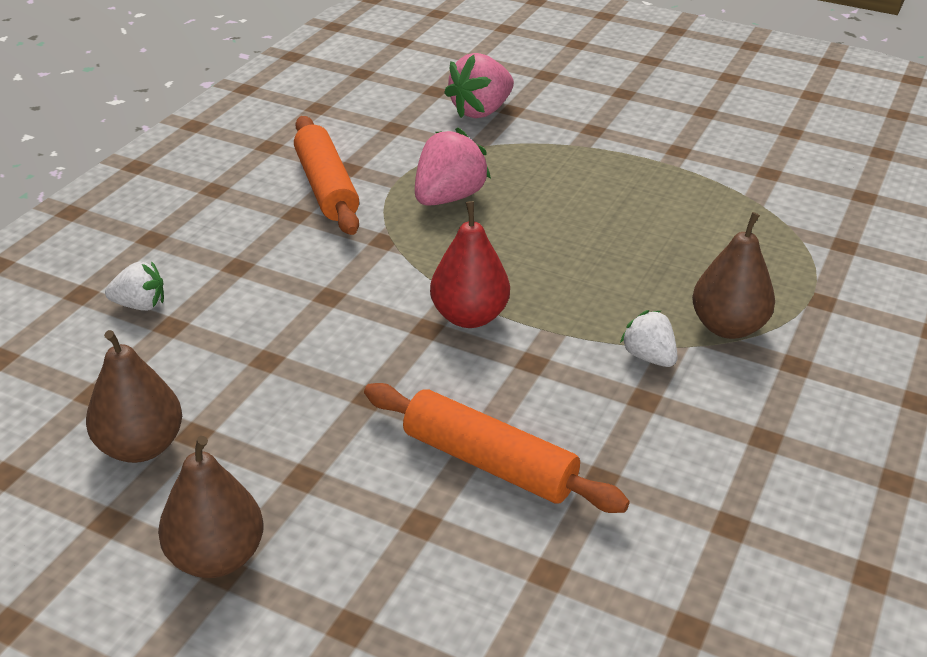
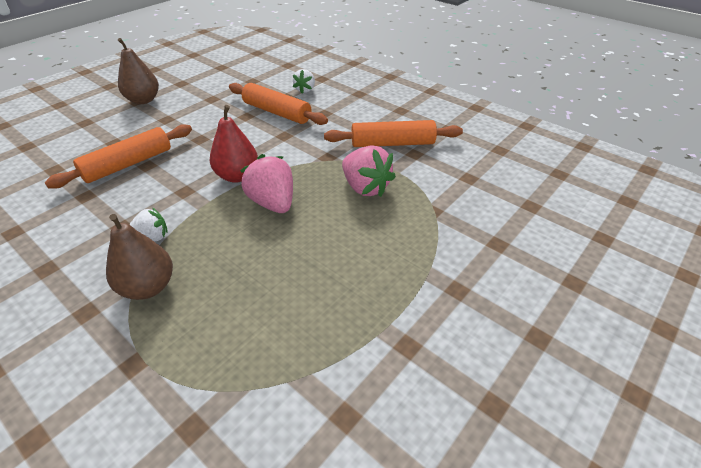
camera: 105 degrees right, 5 degrees up
brown pear [86,330,182,463] -> none
pink strawberry [444,53,514,118] -> pink strawberry moved to [240,154,293,213]
none -> orange rolling pin [229,83,328,125]

